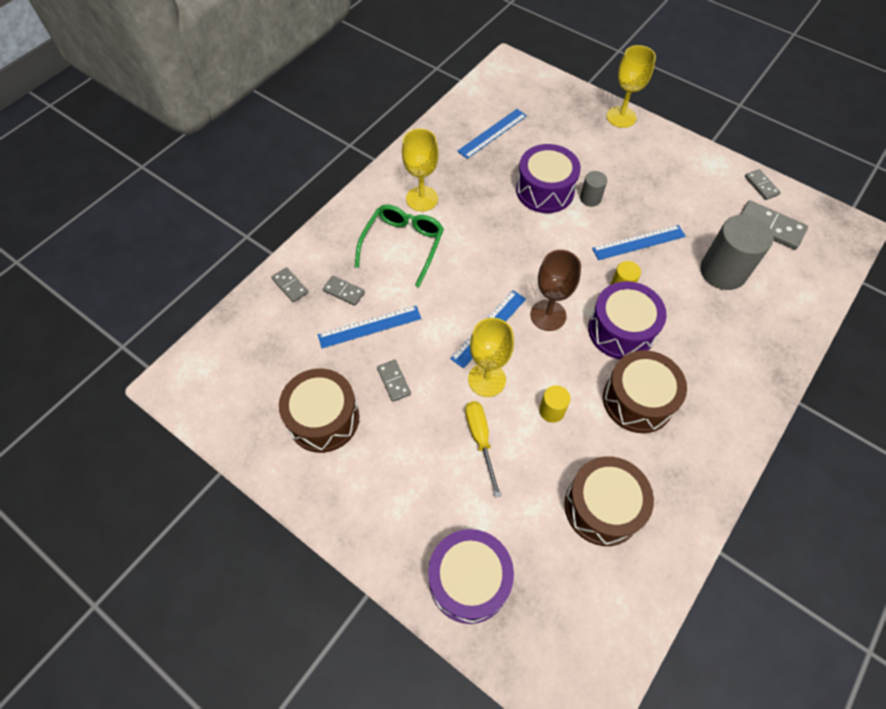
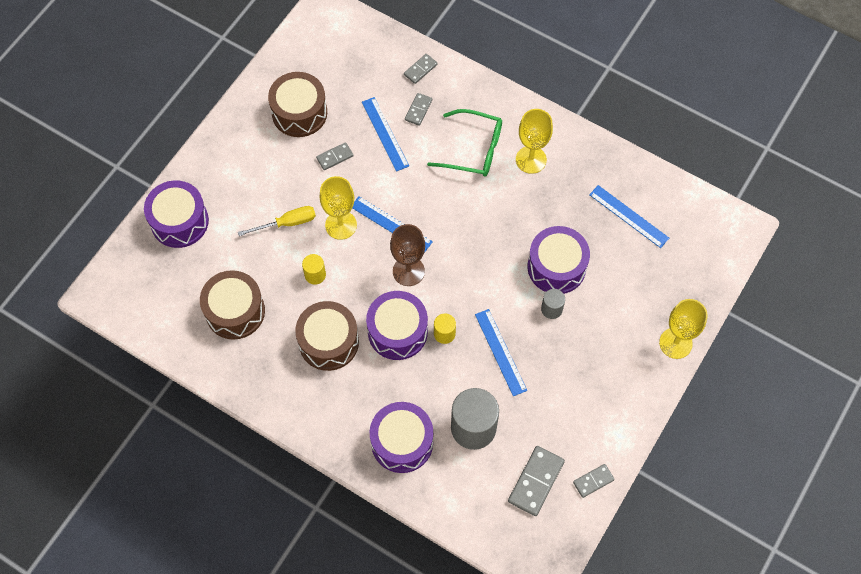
camera: 85 degrees right, 5 degrees up
none -> purple drum [370,402,433,473]

